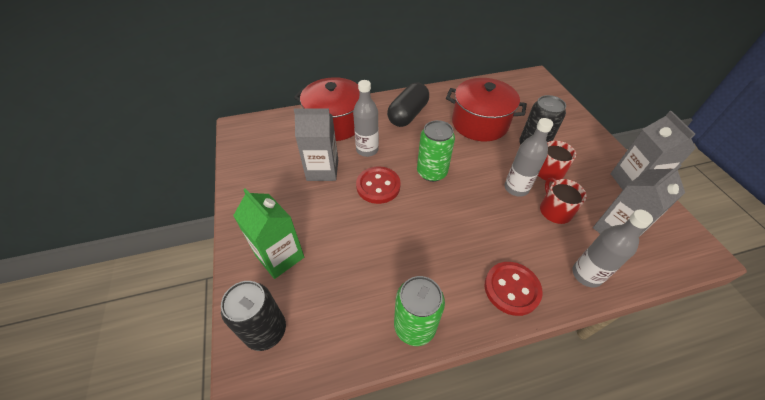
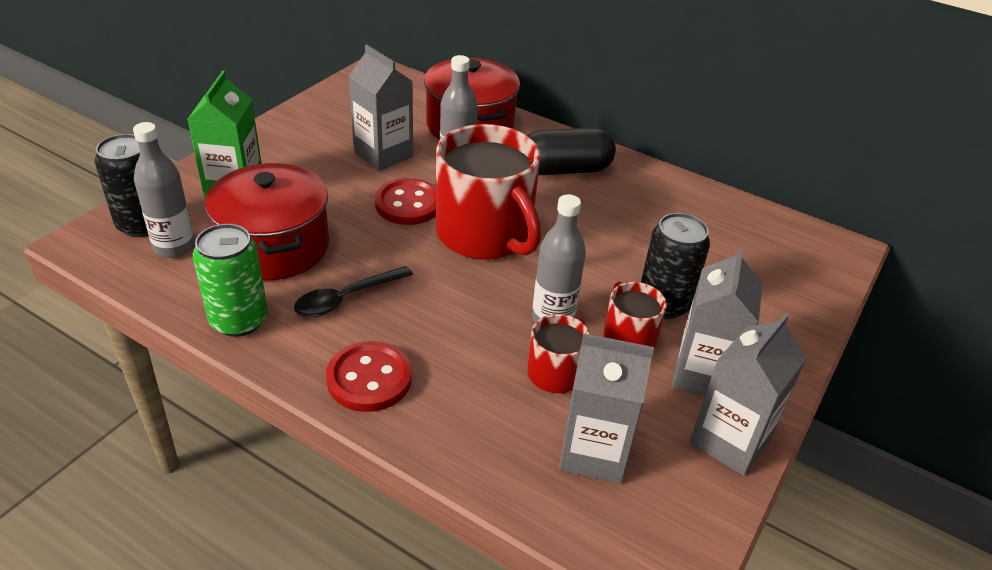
camera: 45 degrees right, 10 degrees down
green can [417,120,455,182] -> red mug [436,124,541,260]
red pot [446,78,527,142] -> red pot moved to [205,163,329,280]
grey bottle [572,209,653,288] -> grey bottle moved to [133,122,195,258]
none -> black spoon [294,266,413,317]
none -> grey carton [672,247,763,396]

